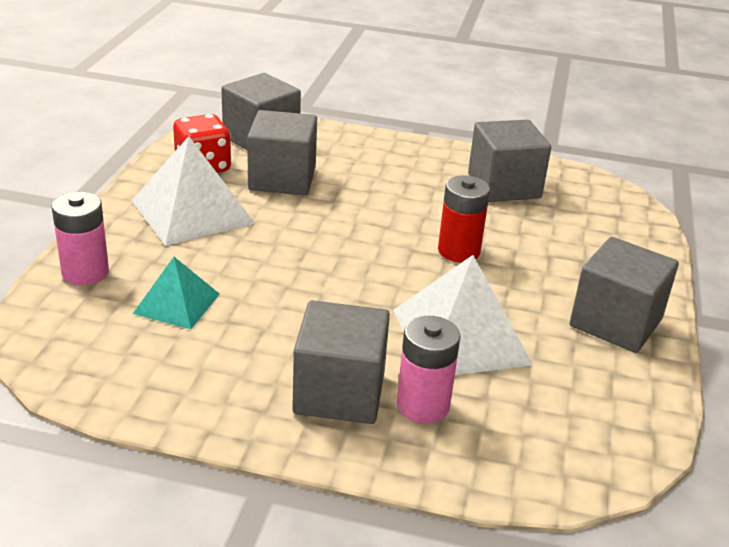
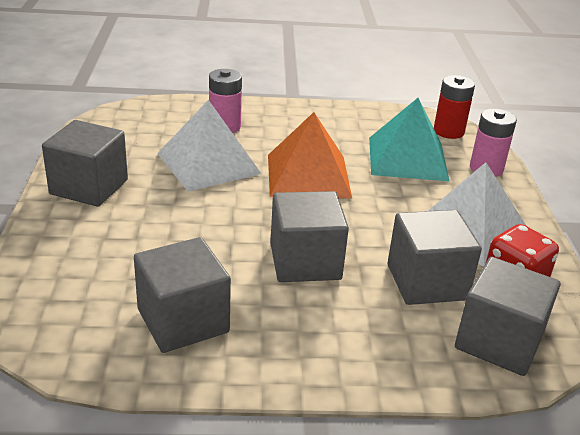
camera: 165 degrees right, 0 degrees up
turquoise pyramid [133,257,219,329] -> turquoise pyramid [369,98,450,182], size x1.70
grey cube [292,300,390,424] -> grey cube moved to [270,191,349,282]
red battery [438,176,490,263] -> red battery moved to [434,75,475,139]
none -> orange pyramid [268,112,352,199]

